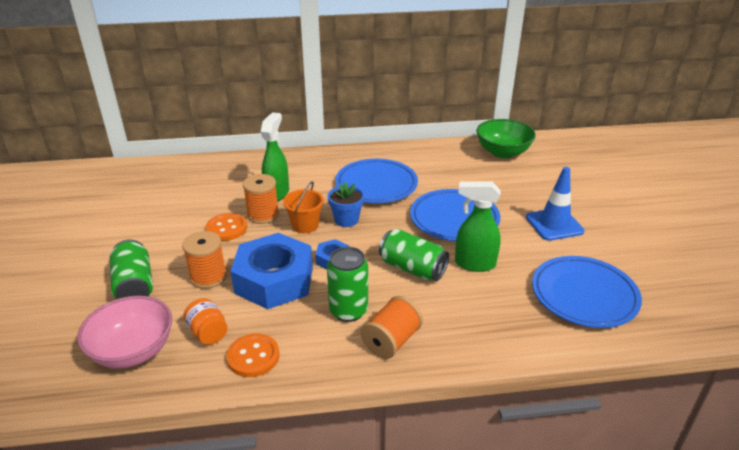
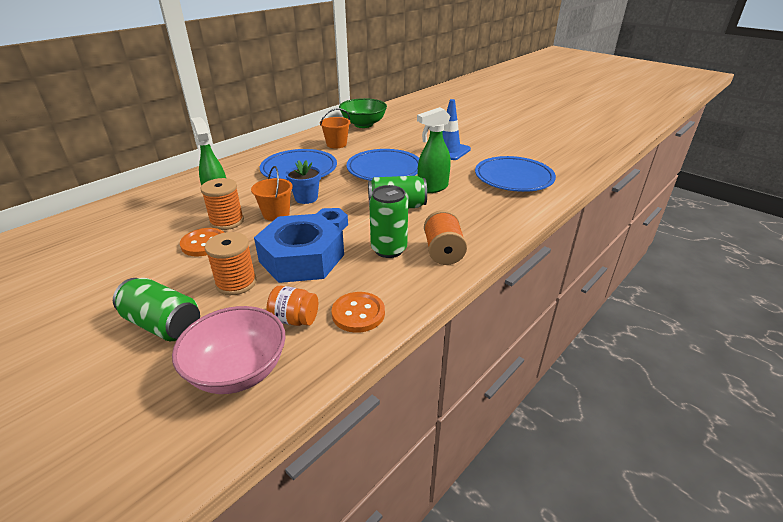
camera: 40 degrees left, 0 degrees up
none -> orange bucket [320,108,351,148]

